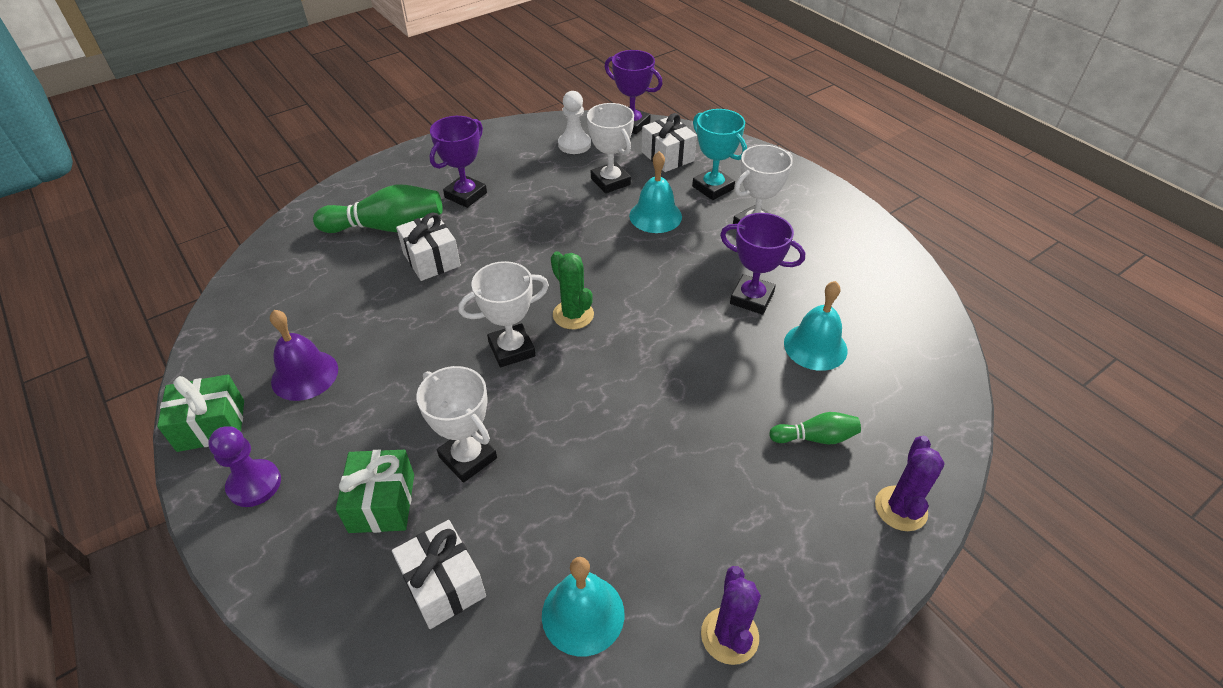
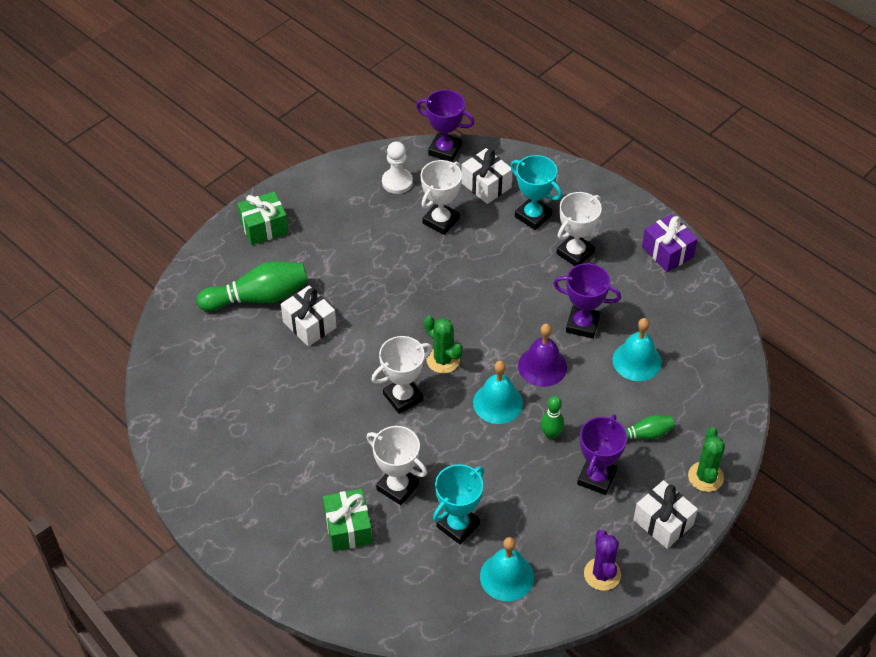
camera: 10 degrees left, 5 degrees up
green gift [157,374,244,452] -> green gift moved to [237,191,289,245]
purple pawn [208,426,281,507] -> none
purple bell [270,310,338,401] -> purple bell moved to [518,324,567,387]
white gift [392,520,486,629] -> white gift moved to [633,480,698,549]
purple trophy [430,116,487,208] -> purple trophy moved to [577,414,627,495]
white trophy [587,103,634,194] -> white trophy turned 75 degrees clockwise [421,160,462,235]
turquoise bell [629,151,682,233] -> turquoise bell moved to [473,361,523,424]
purple cactus [875,436,945,531] -> green cactus [688,427,725,492]
none -> turquoise trophy [433,464,484,544]
none -> green bowling pin [541,396,564,440]
none -> purple gift [642,214,698,272]

